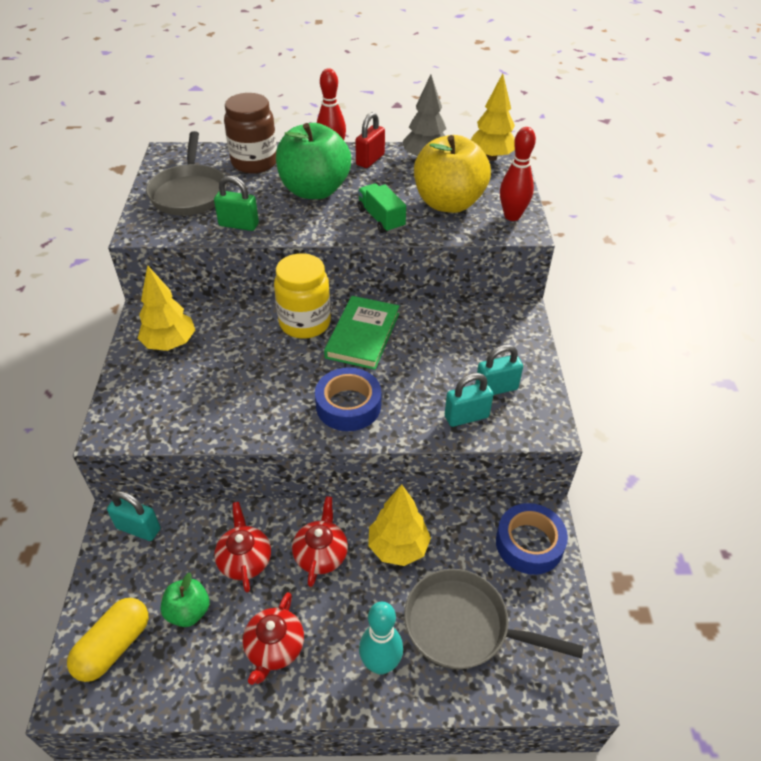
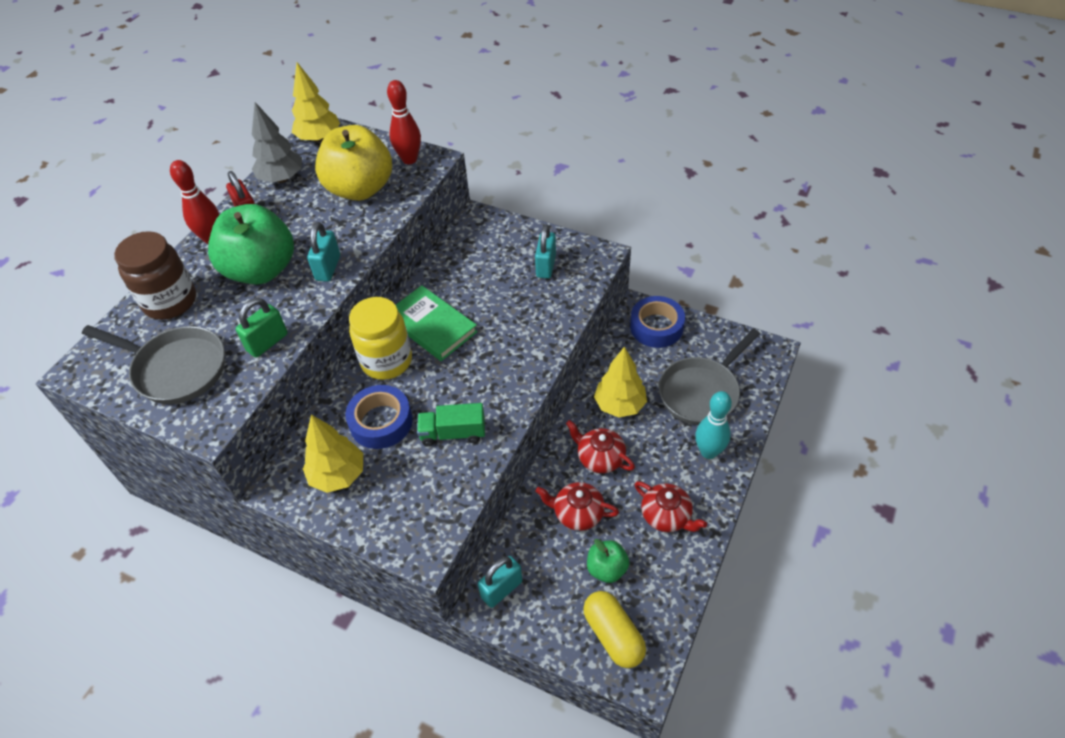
camera: 60 degrees left, 5 degrees up
blue tape [315,367,381,431] -> blue tape moved to [345,385,413,449]
green truck [358,183,406,233] -> green truck moved to [417,403,485,446]
turquoise padlock [445,373,493,427] -> turquoise padlock moved to [307,222,340,282]

